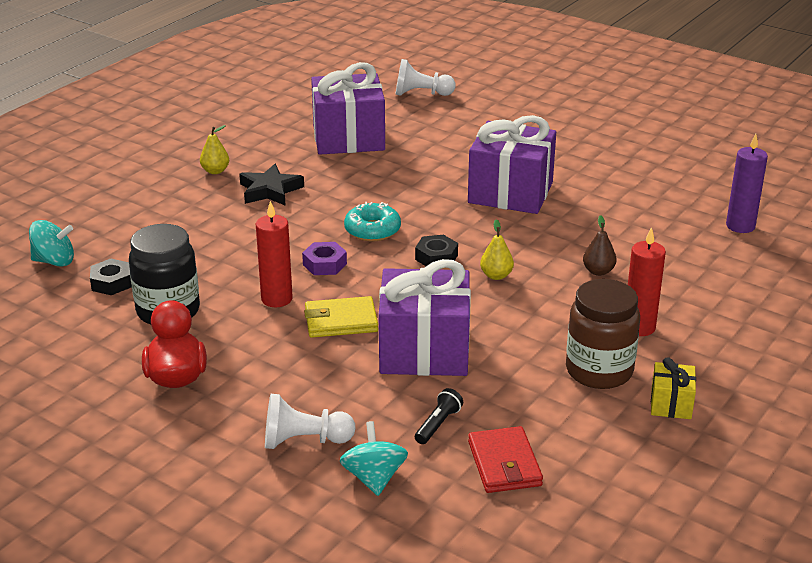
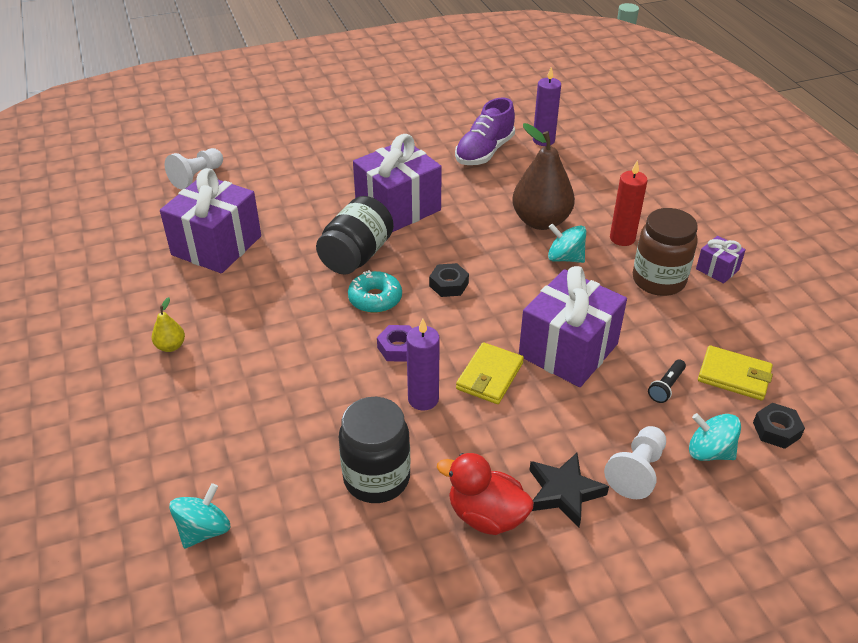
camera: 55 degrees left, 10 degrees up
black nut [90,259,132,295] -> black nut moved to [753,403,805,449]
black star [239,164,304,206] -> black star moved to [530,453,609,527]
red candle [256,201,293,307] -> purple candle [406,319,440,411]
black flashlight [415,388,463,444] -> black flashlight turned 120 degrees counterclockwise [648,359,686,403]
red wallet [468,426,543,493] -> yellow wallet [698,345,773,401]
yellow pear [480,219,514,280] -> none
brown pear [583,215,617,276] -> brown pear [512,123,575,230], size x2.22
yellow gift [651,357,696,419] -> purple gift [696,236,746,284]
none -> black jar [316,196,394,275]
none -> purple shoe [455,98,515,165]
none -> turquoise spinning top [548,224,586,263]

